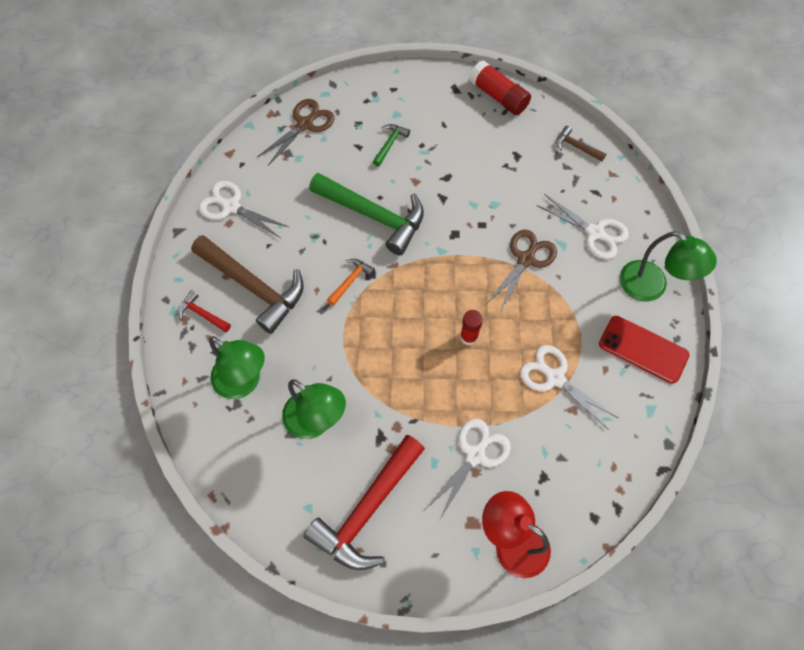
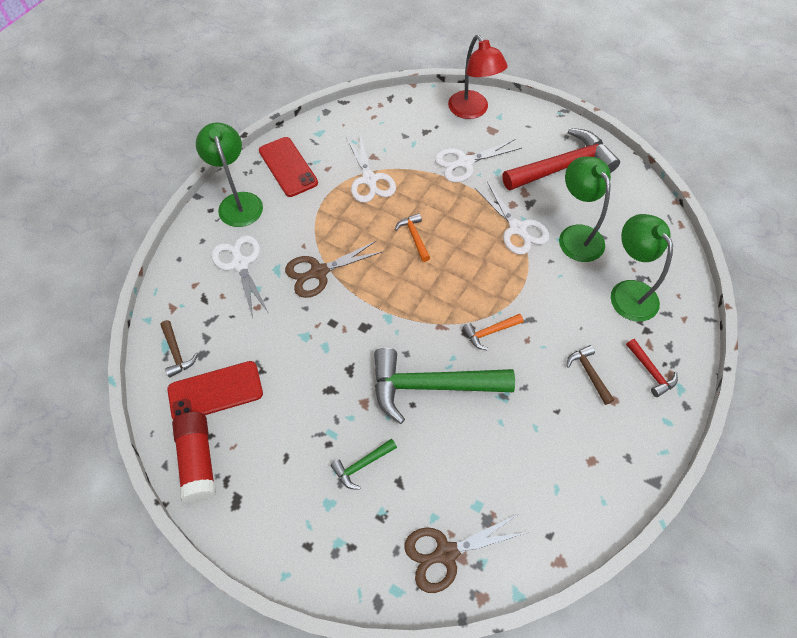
camera: 150 degrees left, 5 degrees down
brown hammer [191,235,303,334] -> brown hammer [567,345,614,405], size x0.45
white scissors [198,181,289,238] -> white scissors moved to [475,181,550,255]
green hammer [309,173,424,255] -> green hammer turned 60 degrees counterclockwise [374,348,515,424]
red glue stick [460,310,483,345] -> orange hammer [395,213,430,262]
none -> red phone [167,361,263,419]

